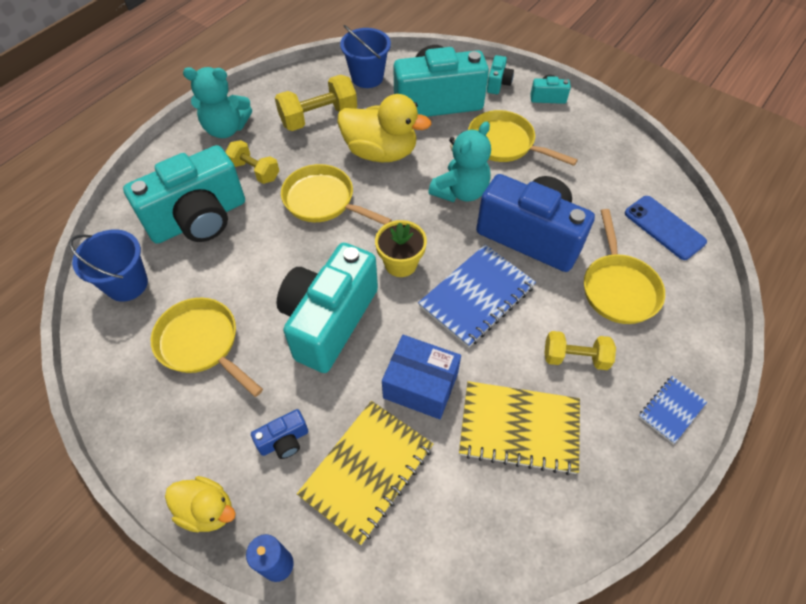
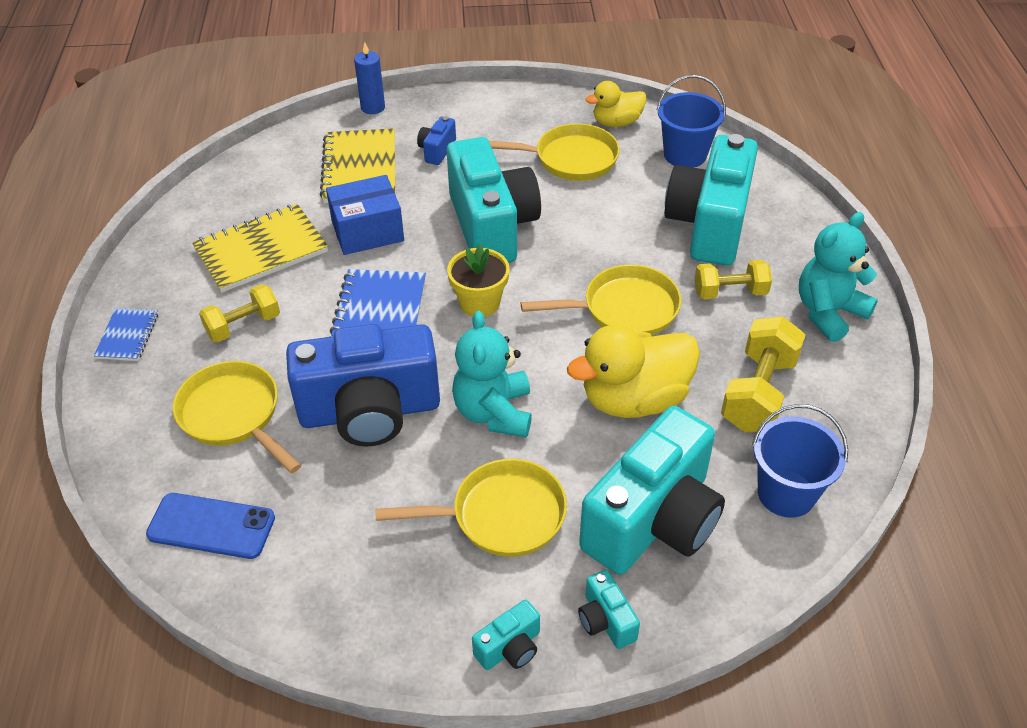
camera: 140 degrees right, 10 degrees down
yellow duck [165,476,236,532] -> yellow duck moved to [585,81,647,127]

